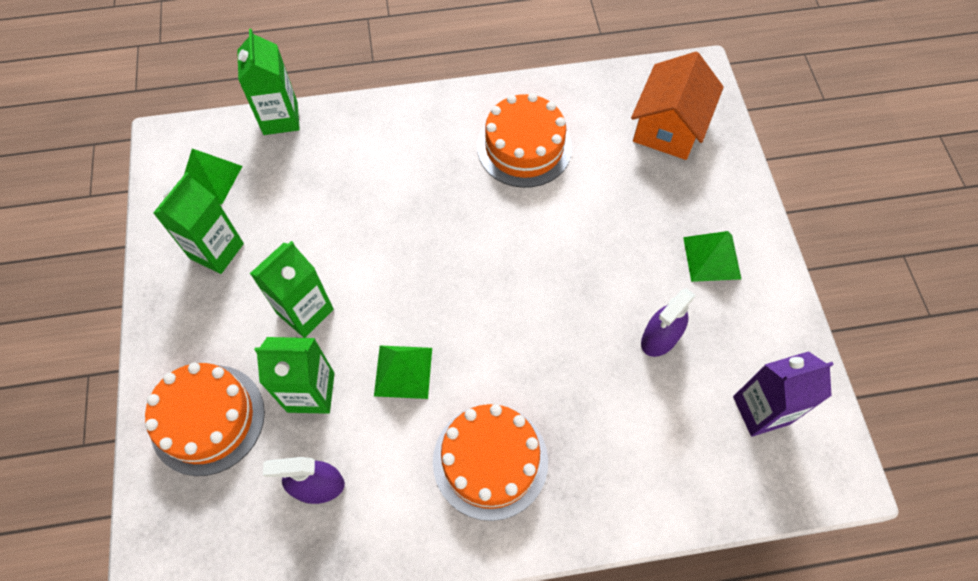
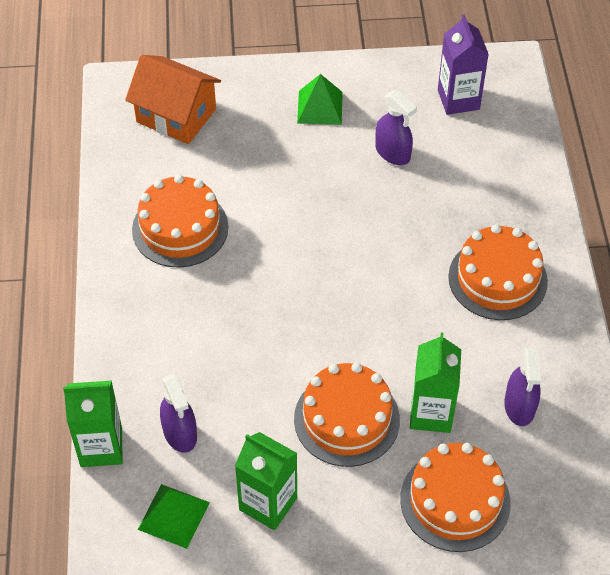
camera: 85 degrees left, 10 degrees down
green carton [250,241,334,338] -> orange cake [294,363,400,467]
green pyramid [374,346,432,399] -> none
none -> purple spray bottle [160,374,197,453]

